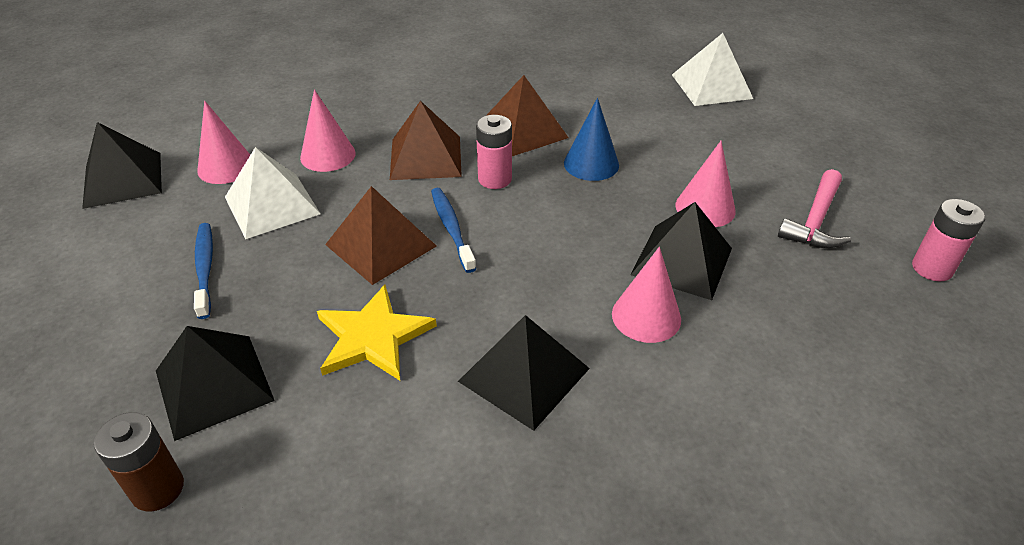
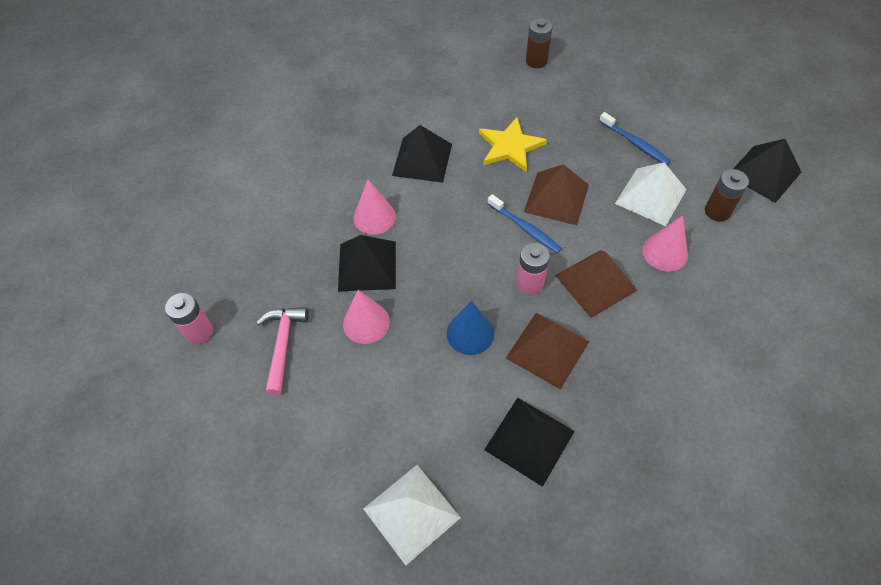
camera: 155 degrees right, 15 degrees up
black pyramid [156,326,275,441] -> black pyramid moved to [484,398,575,487]
pink cone [197,101,250,184] -> brown battery [705,169,749,221]

